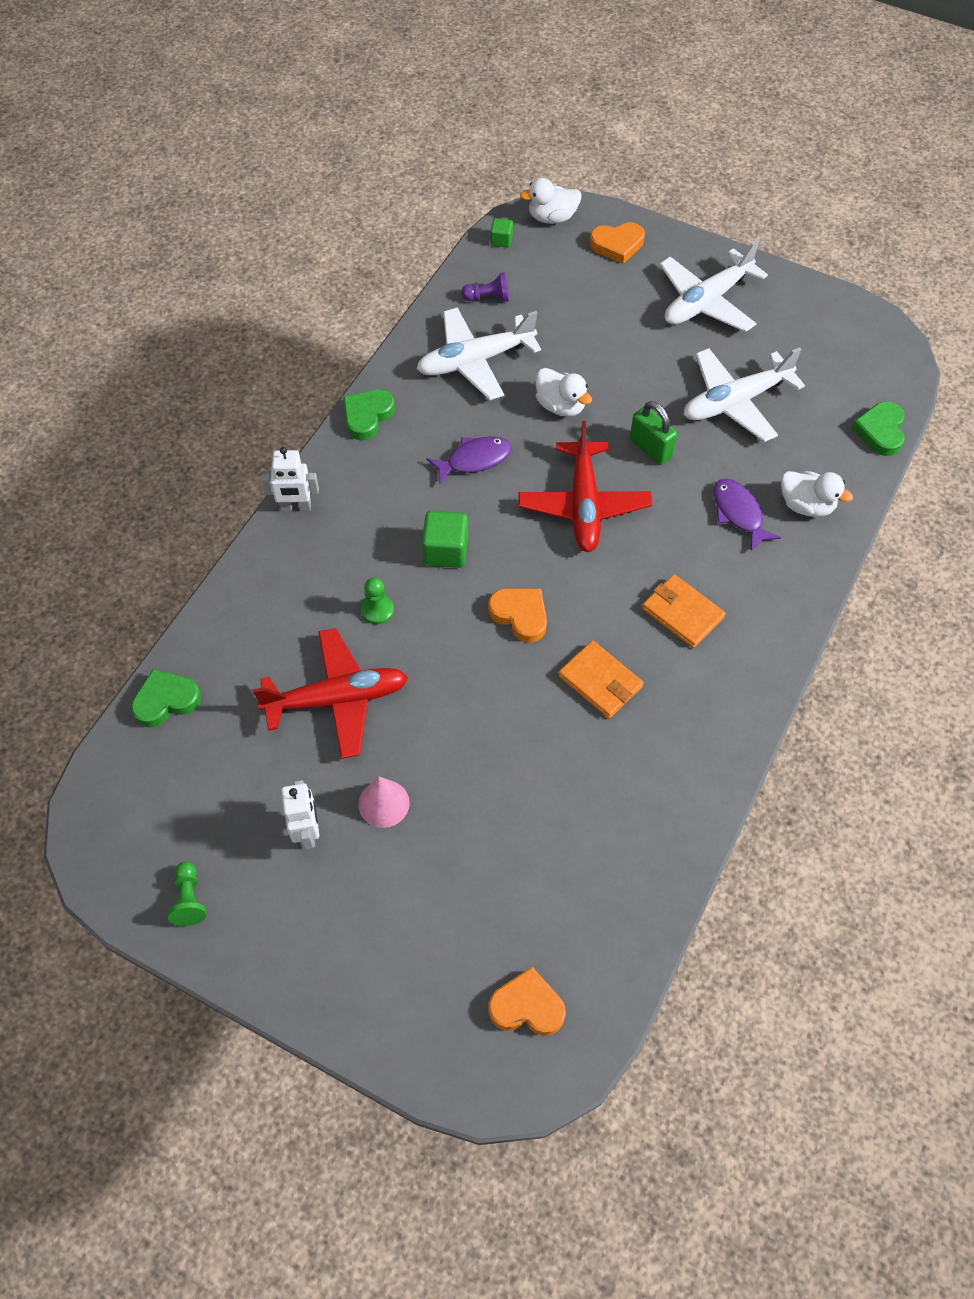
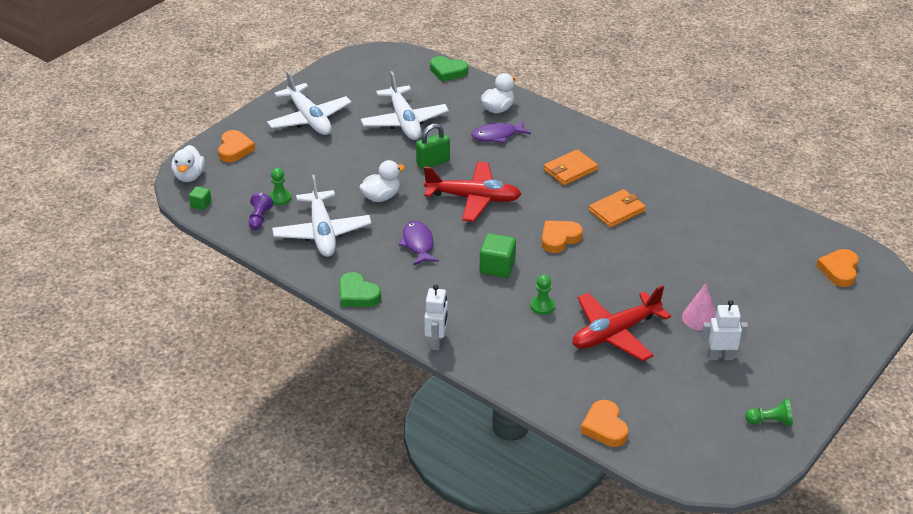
camera: 80 degrees left, 20 degrees down
green heart [131,669,201,728] -> orange heart [581,400,629,447]
red plane [253,628,408,759] -> red plane turned 120 degrees counterclockwise [572,285,671,361]
none -> green pawn [269,168,291,205]

